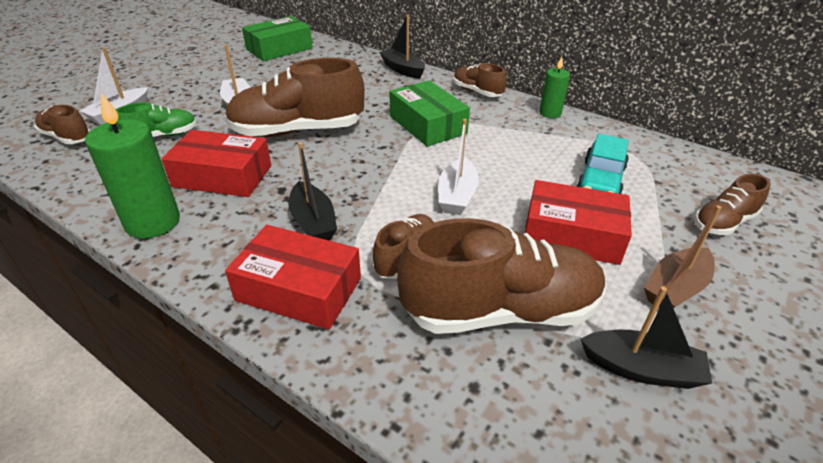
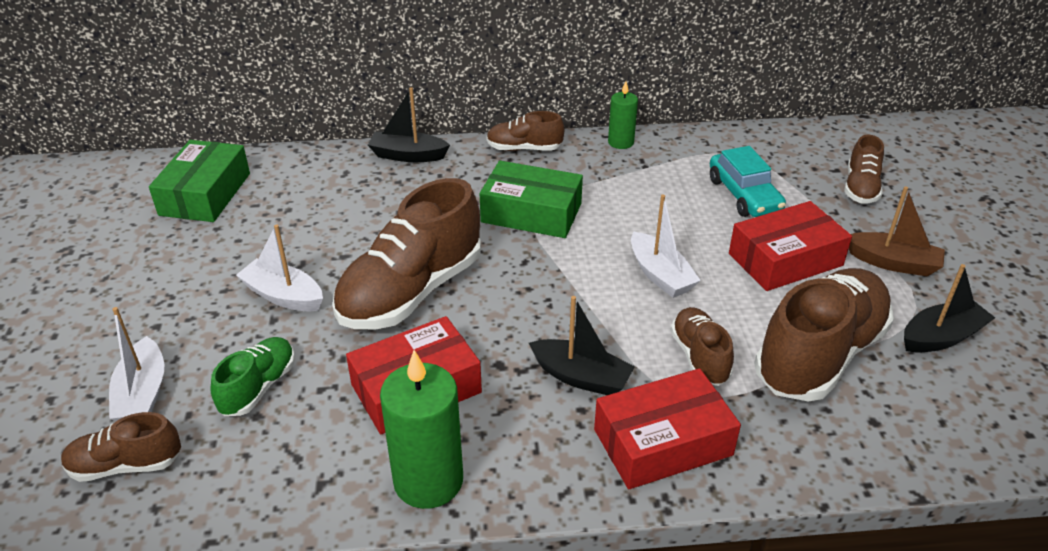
camera: 40 degrees left, 0 degrees up
brown boat [644,206,722,308] -> brown boat turned 75 degrees counterclockwise [849,186,945,277]

